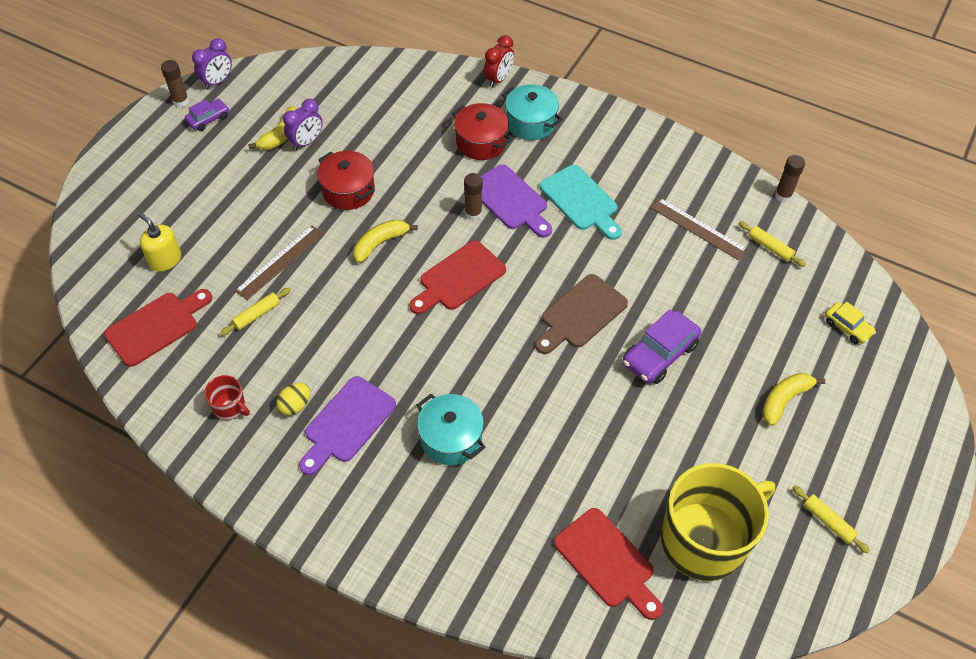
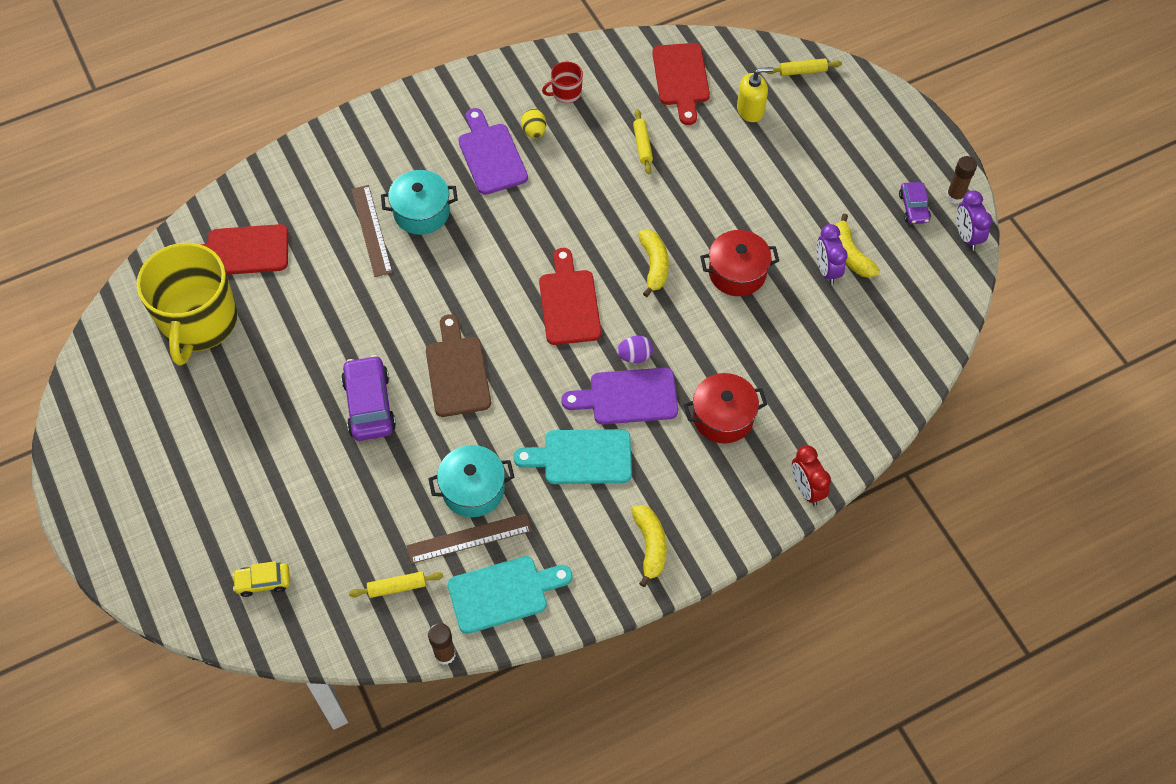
camera: 125 degrees right, 5 degrees up
brown ruler [235,225,324,300] -> brown ruler moved to [351,185,393,277]
brown glue stick [464,173,483,221] -> purple egg [617,336,653,363]
turquoise pot [502,84,562,140] -> turquoise pot moved to [428,445,514,517]
yellow banana [762,373,825,426] -> yellow banana moved to [631,505,667,587]
yellow rolling pin [793,486,870,554] -> yellow rolling pin moved to [765,58,842,76]
none -> turquoise cutting board [448,556,573,634]

